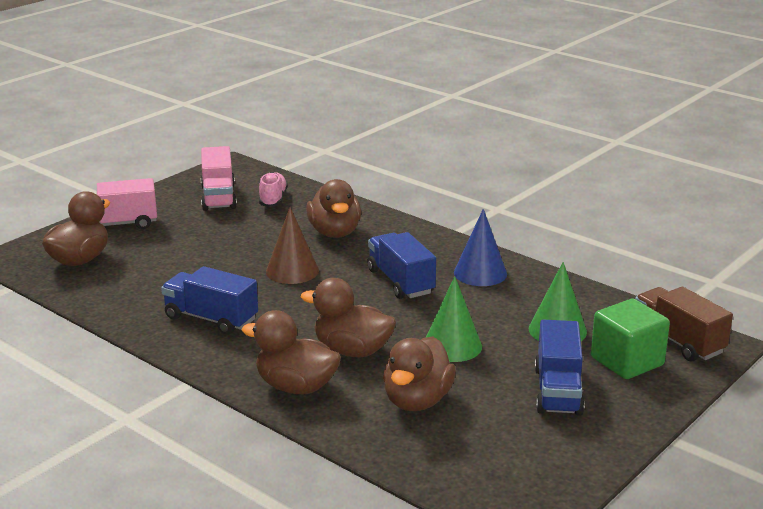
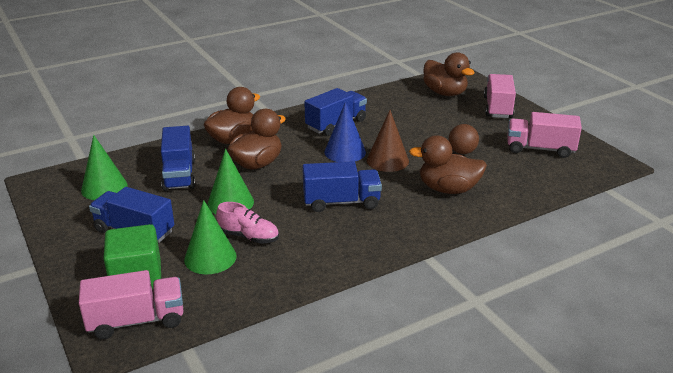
camera: 110 degrees right, 5 degrees up
pink shoe [259,172,288,207] -> pink shoe moved to [216,202,279,244]
brown duck [383,336,456,411] -> blue truck [161,126,195,191]
blue cone [454,209,507,286] -> blue cone moved to [324,102,366,162]
brown truck [635,287,733,361] -> pink truck [79,270,184,339]
none -> green cone [81,135,128,200]
none -> brown ball [448,124,479,154]

